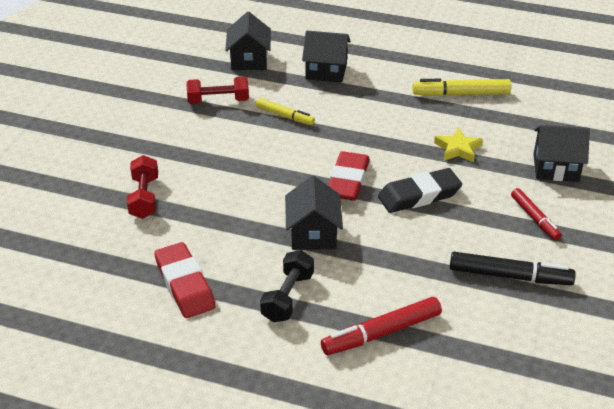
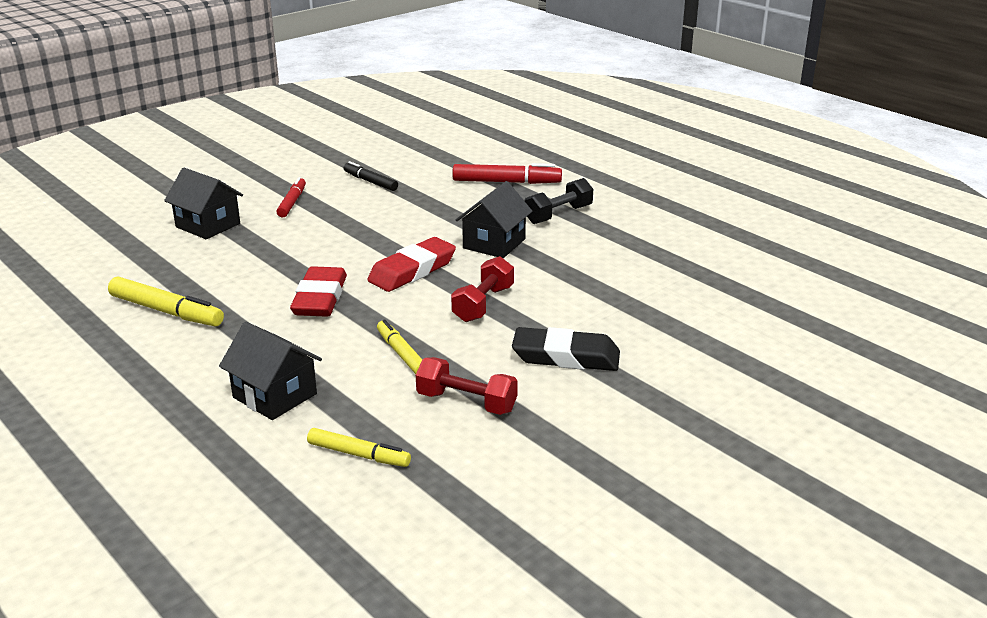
camera: 150 degrees left, 10 degrees down
red dumbbell [127,155,158,219] -> red dumbbell moved to [451,256,514,322]
red eraser [154,242,215,318] -> red eraser moved to [290,266,347,317]
black house [225,12,271,70] -> yellow marker [307,428,411,467]
black eraser [378,168,462,213] -> black eraser moved to [512,327,620,371]
yellow star [434,128,483,162] -> none
black marker [450,252,576,285] -> black marker [344,161,398,191], size x0.65

